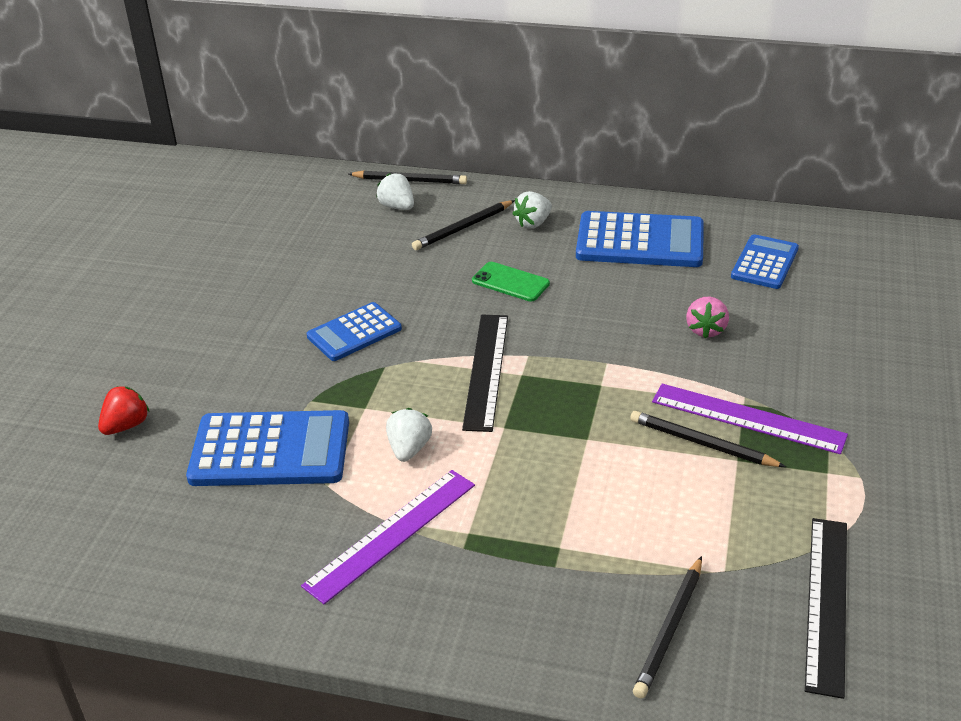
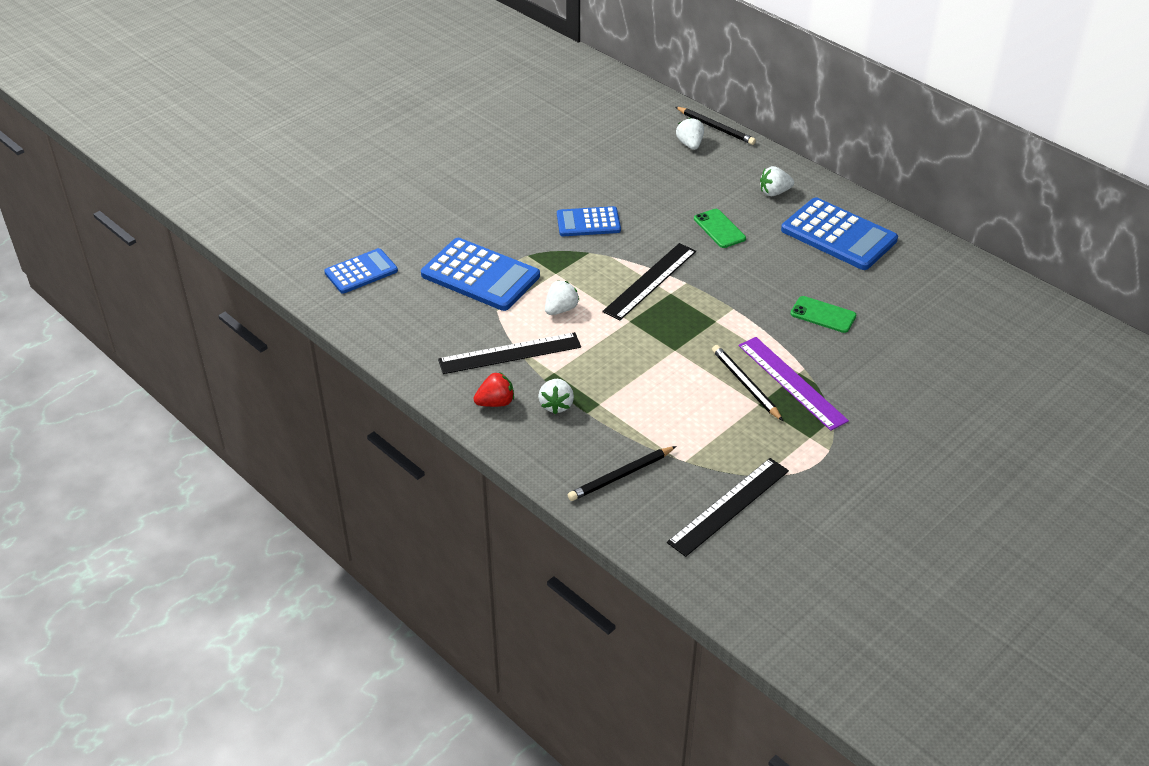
camera: 30 degrees right, 5 degrees up
red strawberry [98,386,149,435] -> red strawberry moved to [474,372,514,407]
purple ruler [301,470,475,604] -> black ruler [438,332,581,374]
black pencil [412,200,515,250] -> none
pink strawberry [686,297,729,339] -> green phone [790,296,856,333]
blue calculator [731,234,799,289] -> blue calculator moved to [324,248,398,294]
none -> white strawberry [538,379,574,414]

